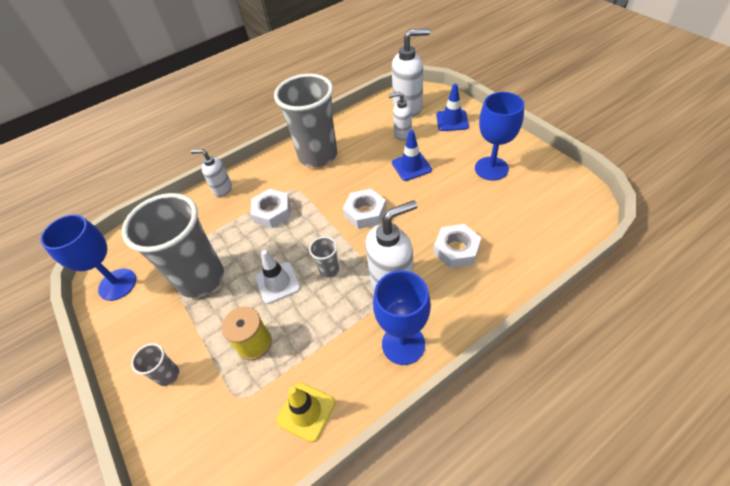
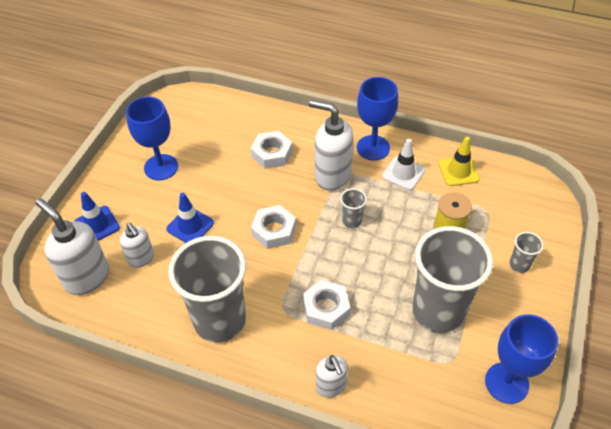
camera: 130 degrees left, 0 degrees up
white traffic cone [255,250,301,304] -> white traffic cone moved to [382,139,426,190]

